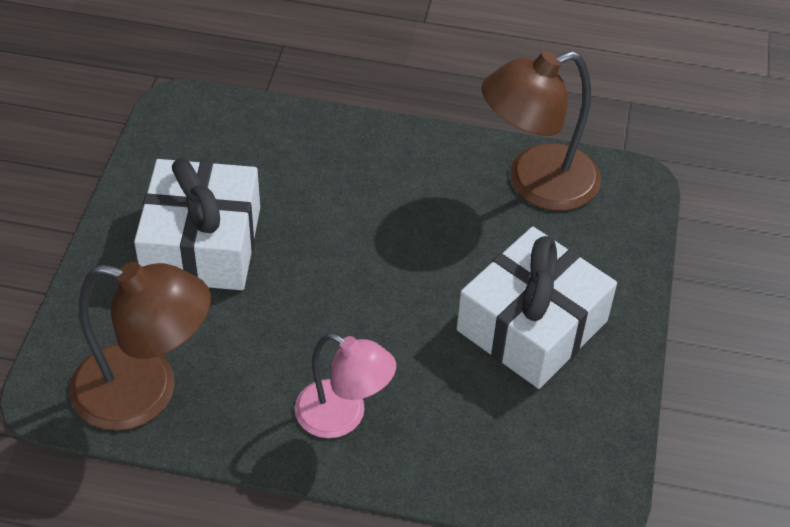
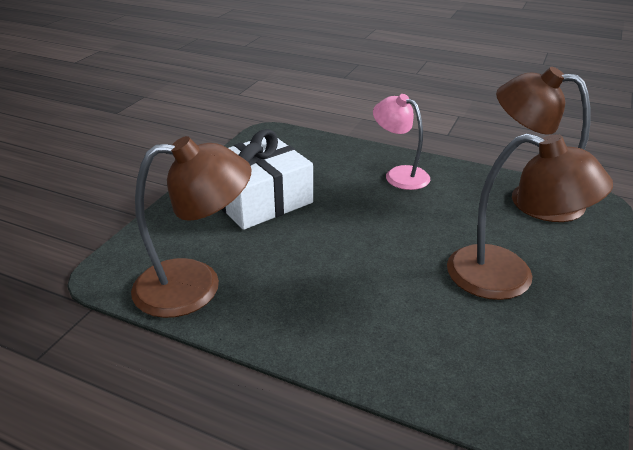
camera: 165 degrees left, 15 degrees down
white gift [134,158,260,290] -> brown lamp [447,133,613,300]

